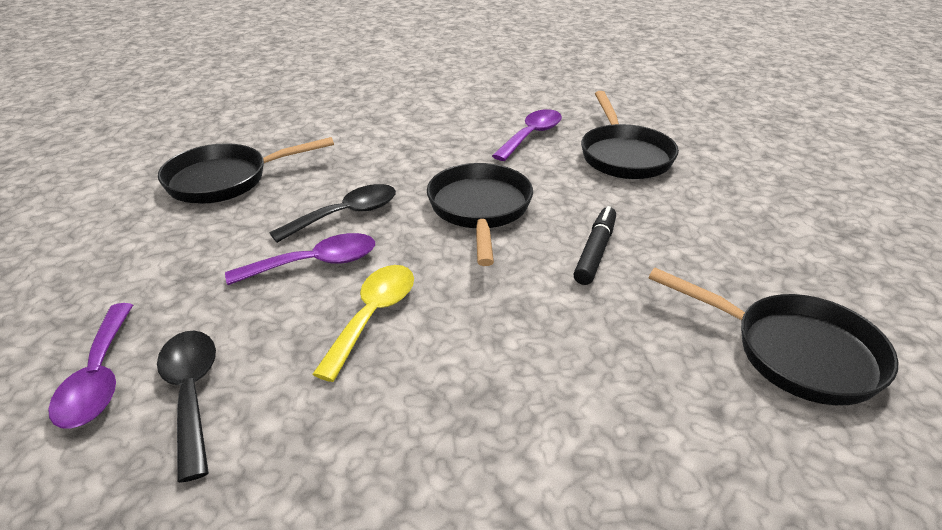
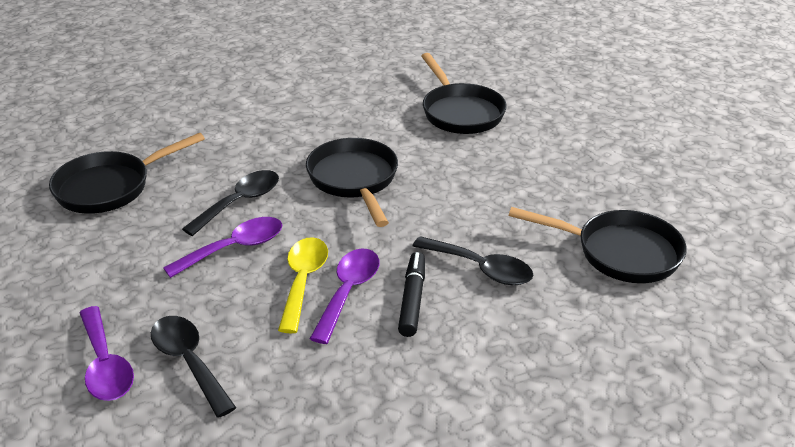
camera: 15 degrees left, 0 degrees up
purple spoon [492,109,562,161] -> purple spoon moved to [310,249,379,344]
black marker [573,206,616,285] -> black marker moved to [398,252,425,337]
none -> black spoon [413,236,533,285]

